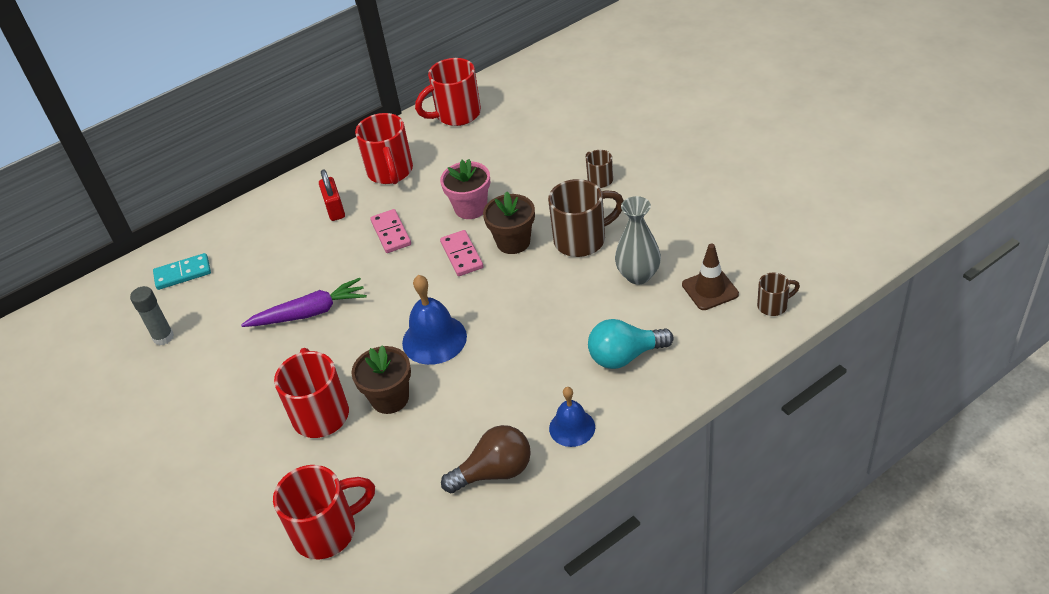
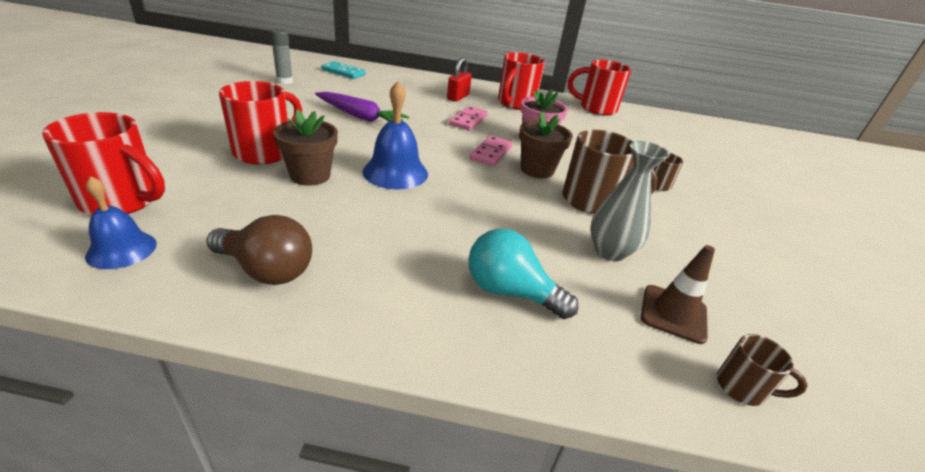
camera: 35 degrees right, 10 degrees down
blue bell [549,387,595,447] -> blue bell moved to [85,176,157,269]

